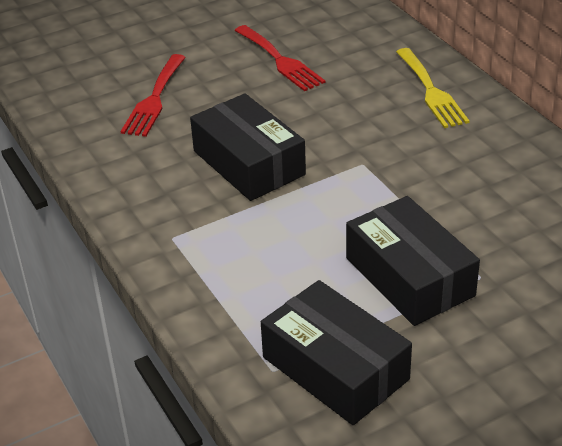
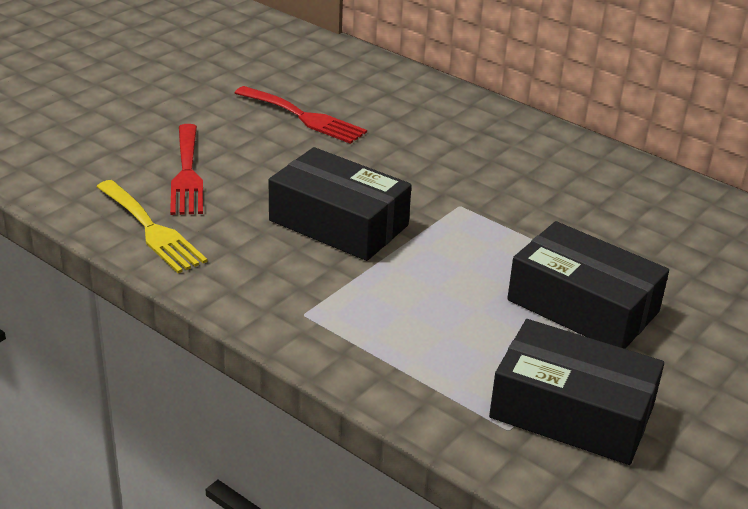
camera: 25 degrees left, 5 degrees down
yellow fork [396,48,470,128] -> yellow fork moved to [96,180,208,273]

